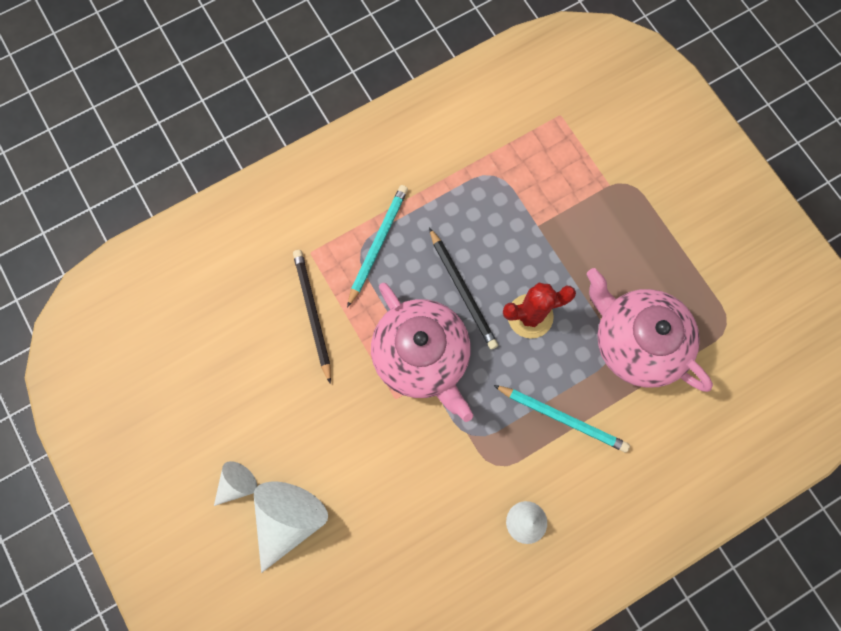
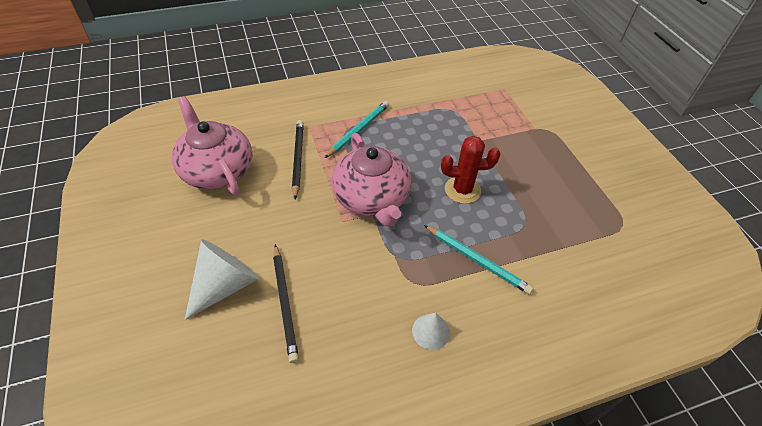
camera: 10 degrees right, 25 degrees down
white cone [214,461,257,506] -> none
black pencil [429,227,498,349] -> black pencil moved to [273,244,299,363]
pink teapot [586,268,713,392] -> pink teapot moved to [172,96,252,195]

